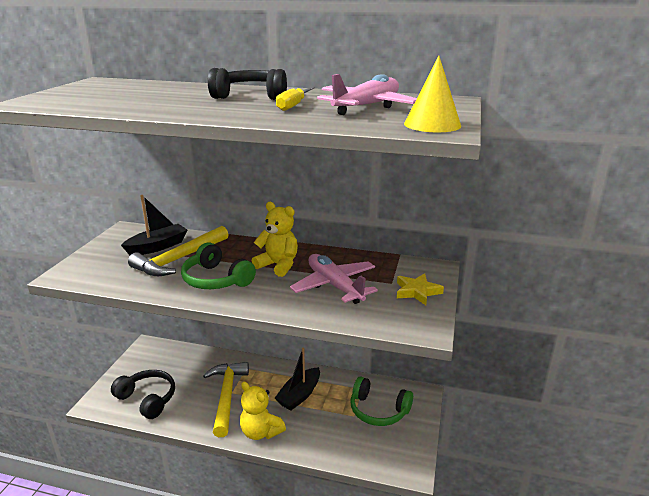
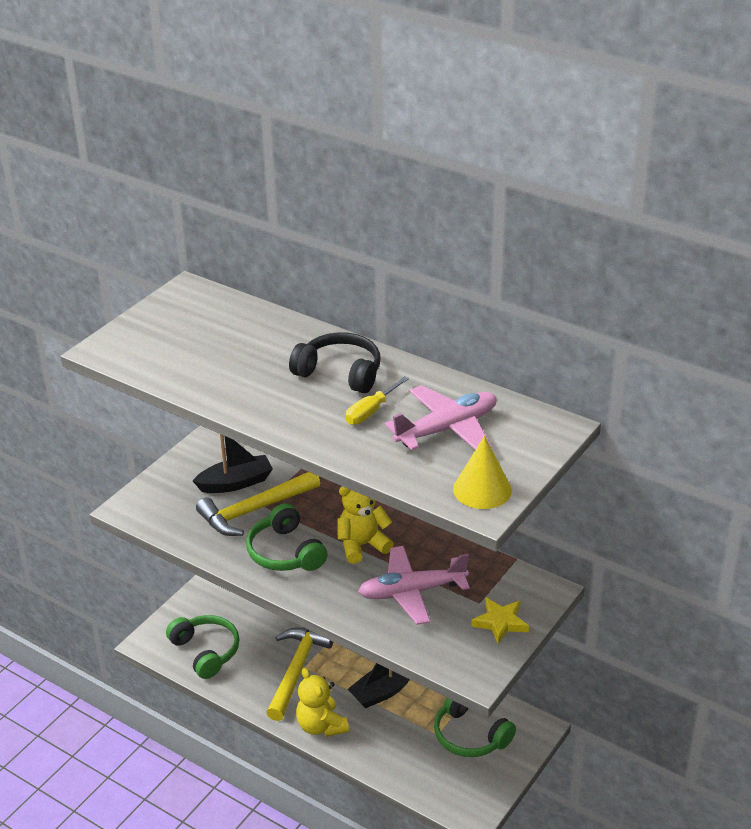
camera: 20 degrees right, 10 degrees up
black headphones [111,370,175,419] -> green headphones [166,615,240,679]
yellow teddy bear [252,202,298,277] -> yellow teddy bear turned 75 degrees counterclockwise [337,486,394,564]
pink plane [290,254,378,304] -> pink plane turned 90 degrees counterclockwise [358,546,470,625]

